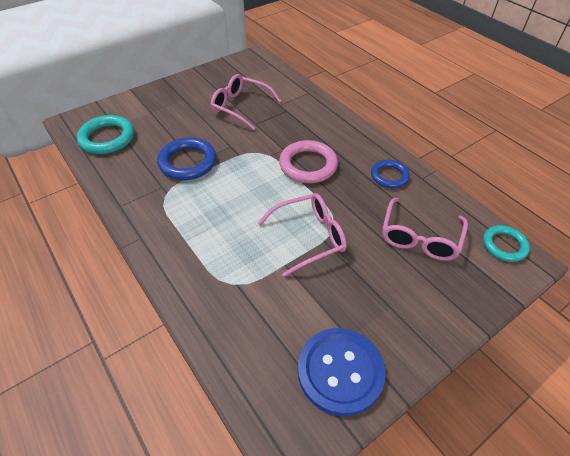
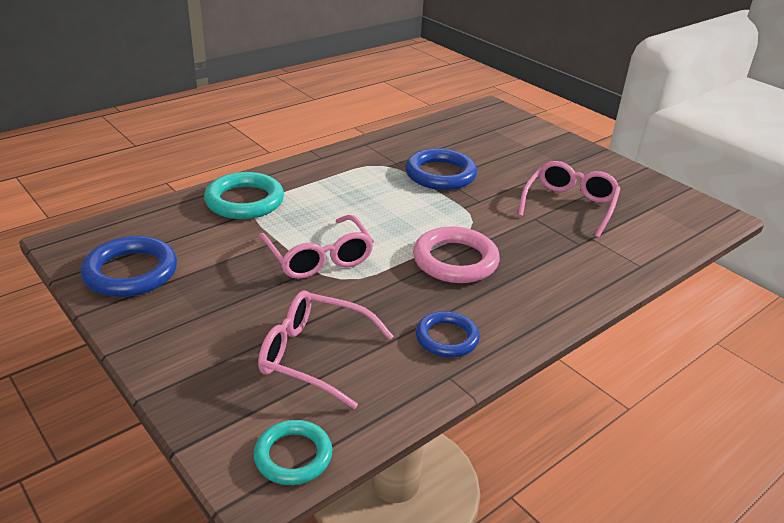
camera: 85 degrees right, 15 degrees down
turquoise ring [77,115,134,154] -> turquoise ring moved to [204,172,284,219]
blue button [298,328,385,417] -> blue ring [81,236,177,297]

